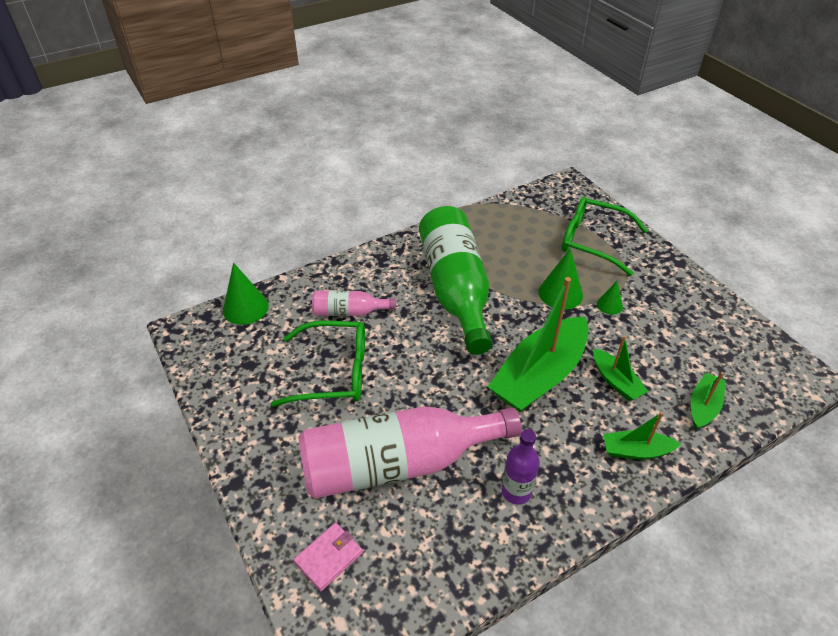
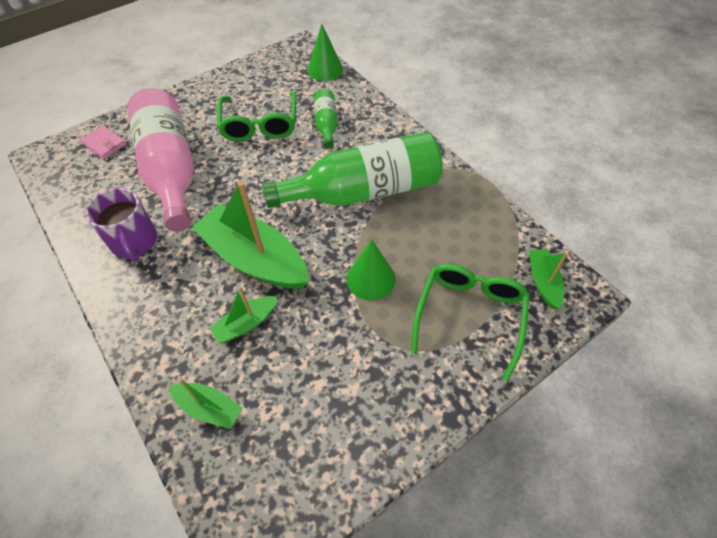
camera: 85 degrees right, 10 degrees up
pink bottle [312,290,396,316] -> green bottle [314,89,338,149]
purple bottle [501,429,540,504] -> purple mug [85,188,157,262]
green cone [597,281,623,315] -> none
green boat [603,412,681,460] -> green boat moved to [529,249,568,309]

